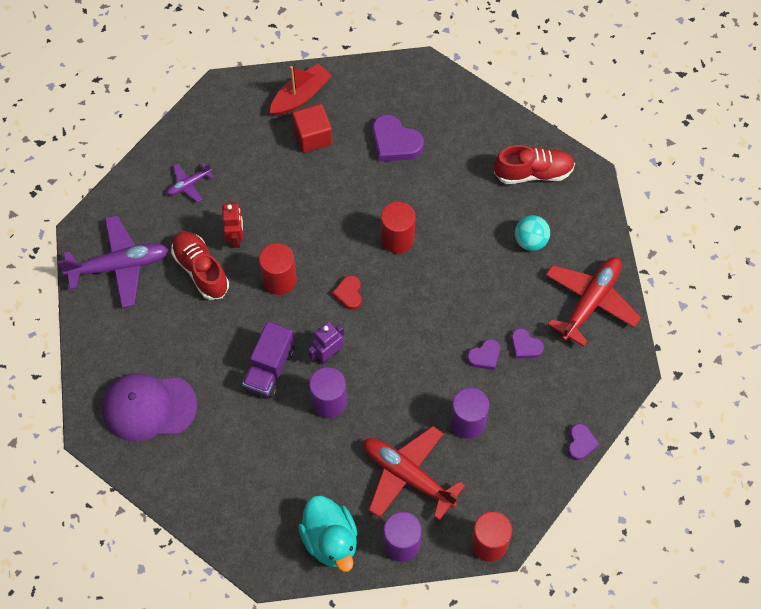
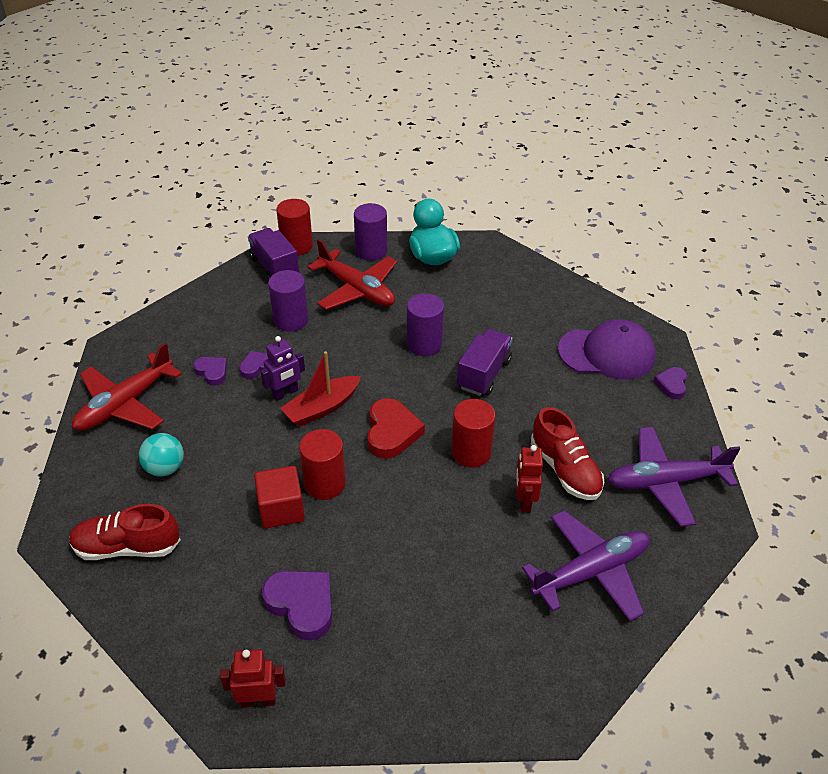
camera: 175 degrees left, 20 degrees down
purple plane [167,163,214,202] -> purple plane [522,510,650,621], size x2.04
red boat [270,63,332,116] -> red boat moved to [280,351,361,427]
red cube [292,104,332,153] -> red cube moved to [254,466,305,528]
purple robot [308,322,344,365] -> purple robot moved to [260,336,305,401]
red heart [332,275,362,310] -> red heart [367,398,425,459], size x1.69
purple heart [568,423,599,461] -> purple heart moved to [653,367,687,399]
none -> red robot [220,649,286,708]
none -> purple truck [248,228,299,281]

